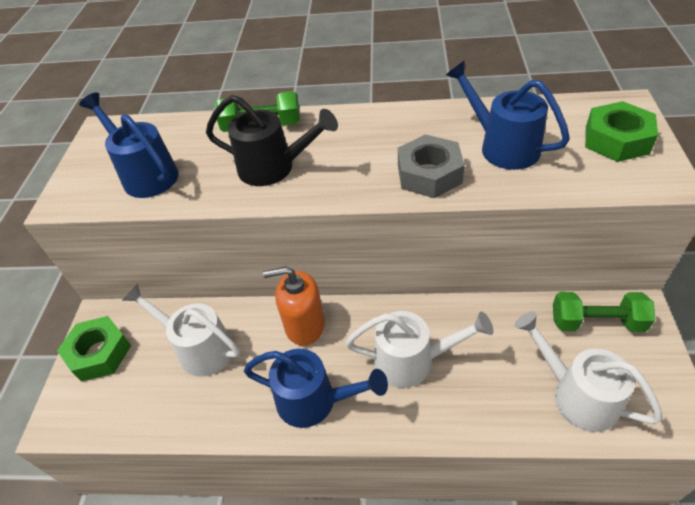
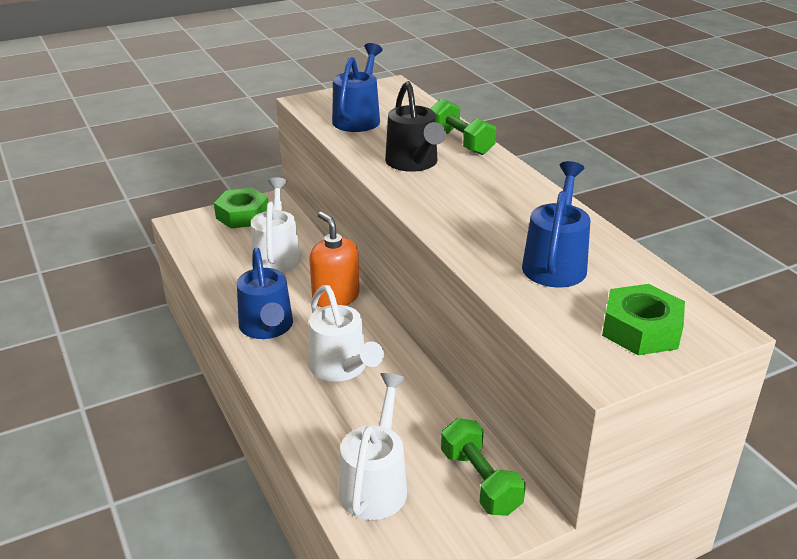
camera: 55 degrees right, 15 degrees down
grey nut [398,134,465,198] -> none

